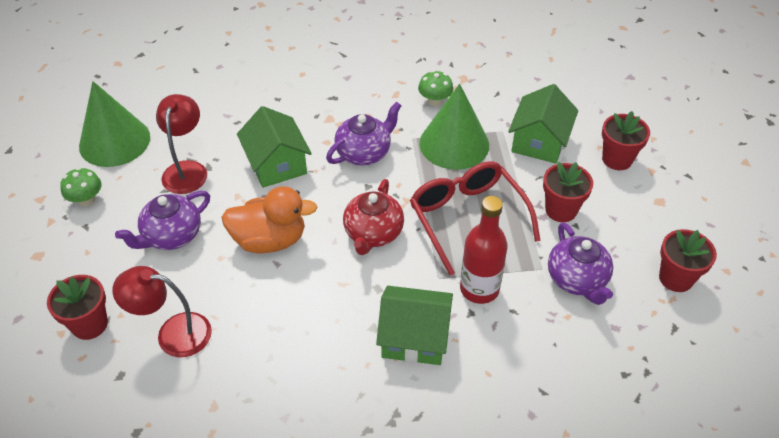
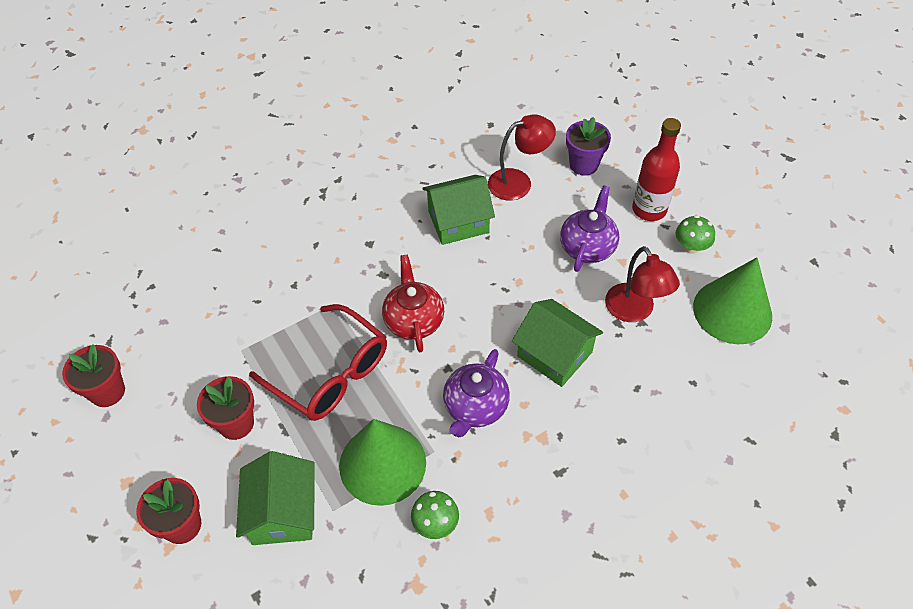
camera: 155 degrees right, 5 degrees up
red flower pot [47,275,108,340] -> purple flower pot [566,117,611,175]
orange duck [222,186,318,253] -> none
green house [376,286,453,365] -> green house moved to [422,175,495,245]
red bottle [460,196,508,304] -> red bottle moved to [632,118,681,221]
purple teapot [548,222,613,305] -> none

